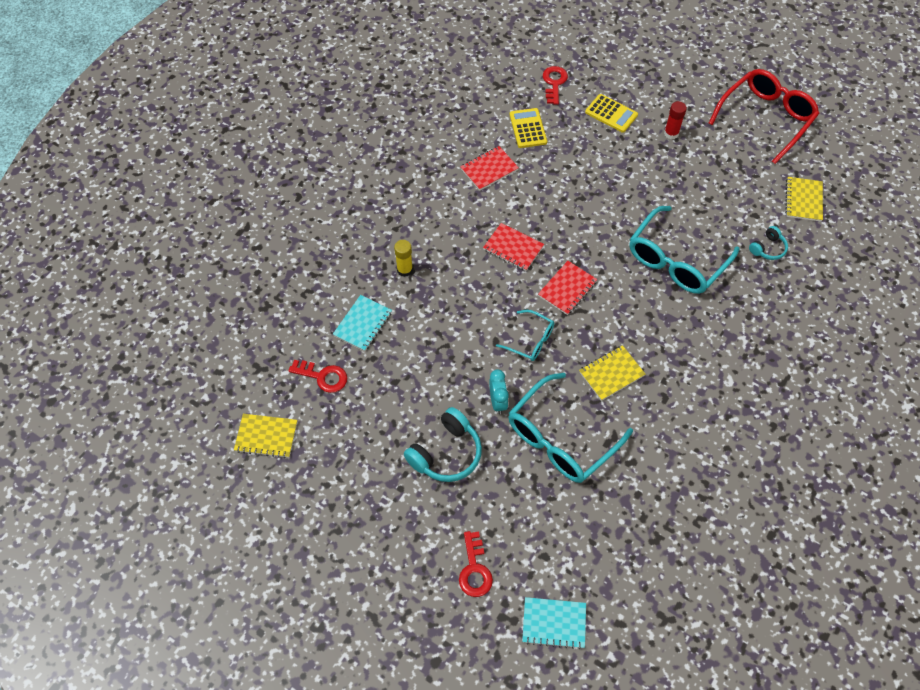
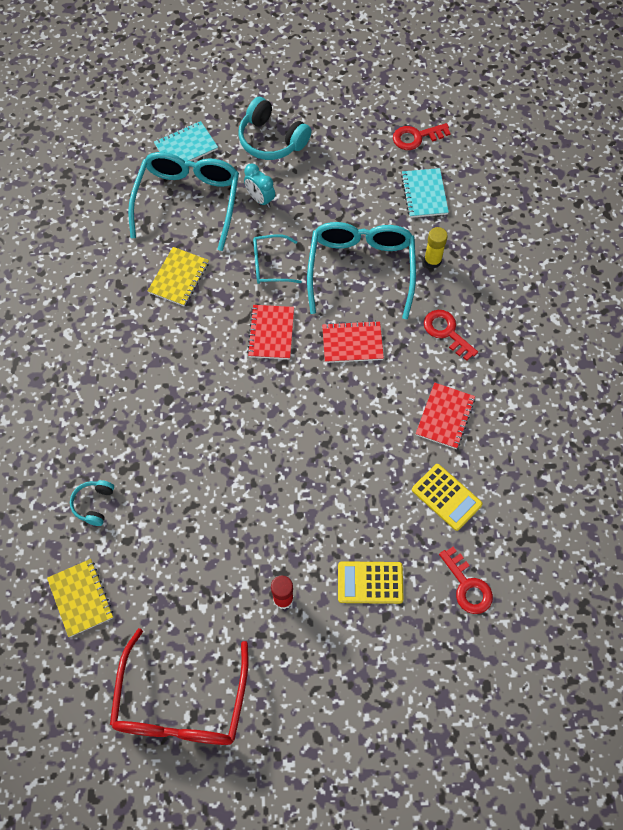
camera: 145 degrees right, 5 degrees up
yellow notebook [234,414,297,458] -> none
turquoise headphones [404,407,482,482] -> turquoise headphones turned 60 degrees counterclockwise [238,97,311,160]
red key [459,531,493,597] -> red key moved to [424,310,478,361]
turquoise notebook [522,597,586,649] -> turquoise notebook moved to [154,121,218,161]
turquoise glasses [629,206,739,294] -> turquoise glasses moved to [307,222,416,319]

